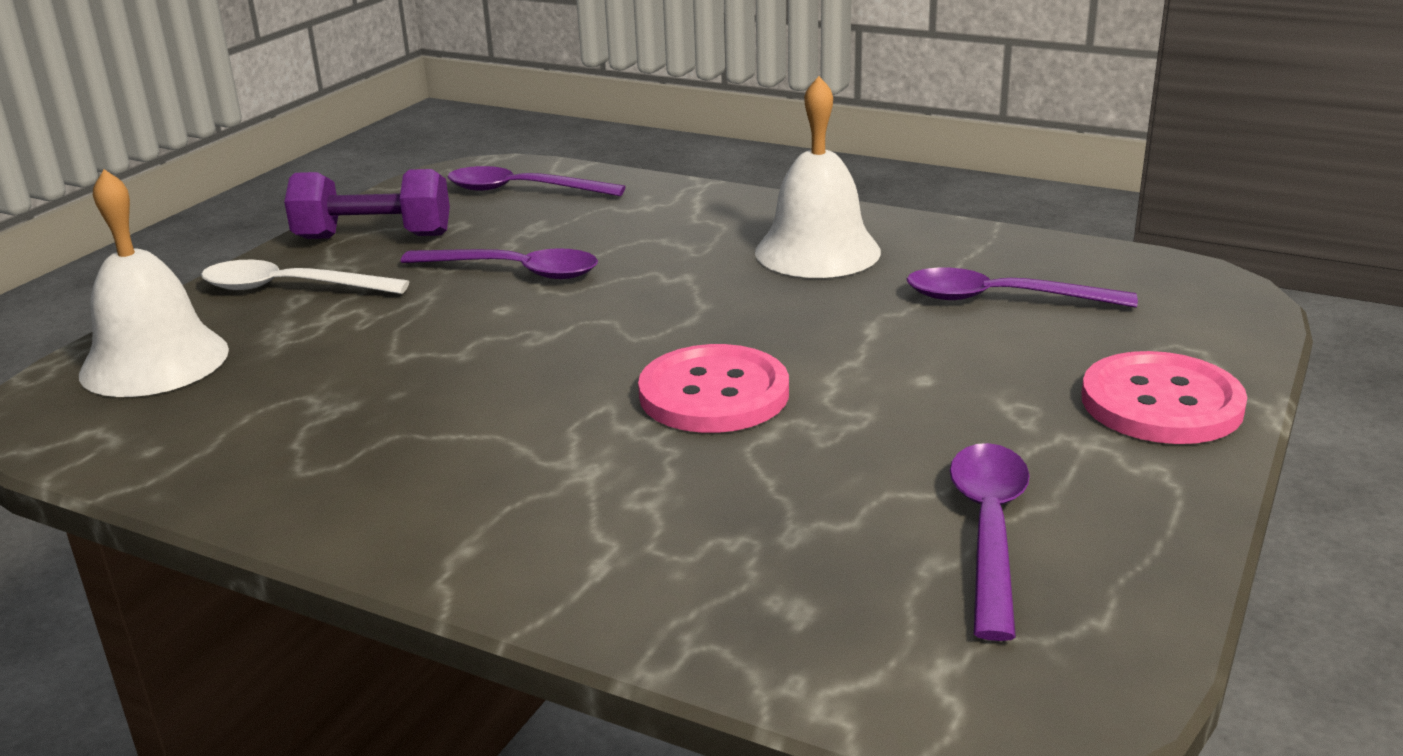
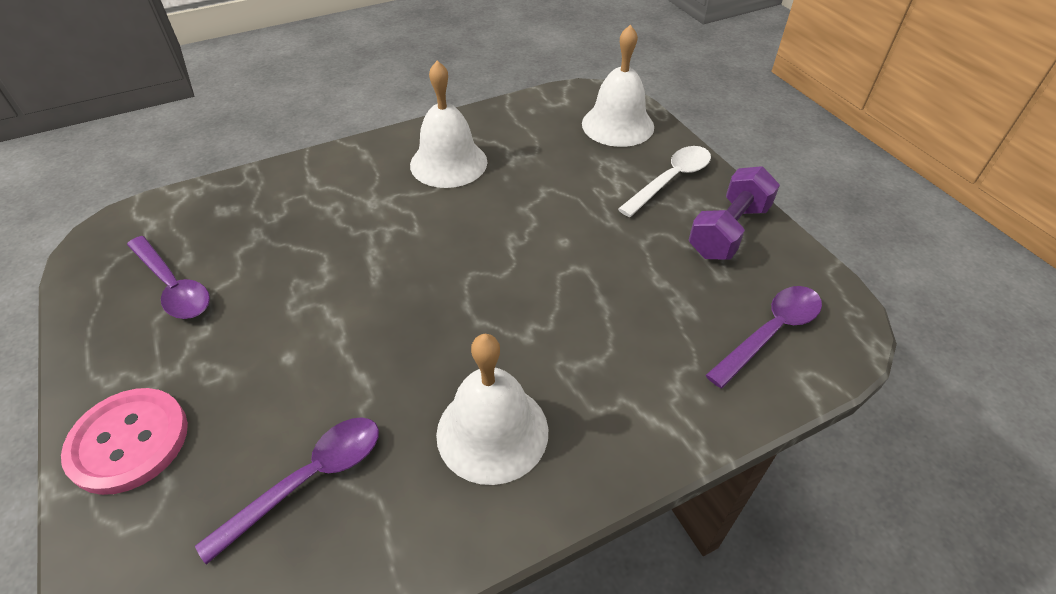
camera: 125 degrees right, 20 degrees up
purple spoon [400,248,598,279] -> none
pink button [638,344,789,433] -> none
none -> white bell [410,61,487,188]

